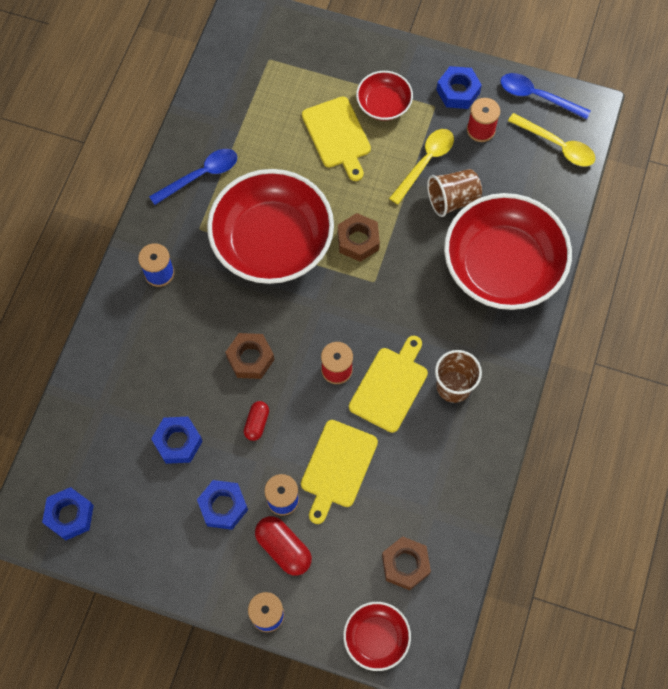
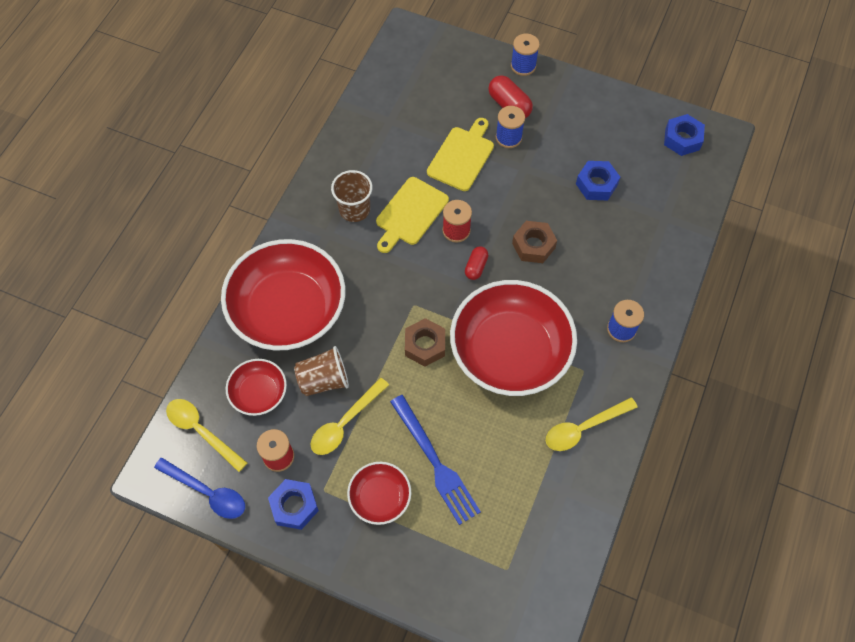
camera: 175 degrees left, 5 degrees down
blue spoon [149,149,237,205] -> yellow spoon [546,397,638,451]
blue nut [197,480,248,530] -> none
red capsule [244,401,269,441] -> red capsule moved to [465,246,489,280]
yellow cutting board [302,96,371,181] -> blue fork [390,395,481,525]
red bowl [343,602,411,671] -> red bowl moved to [226,359,287,416]
brown nut [382,536,431,590] -> none

